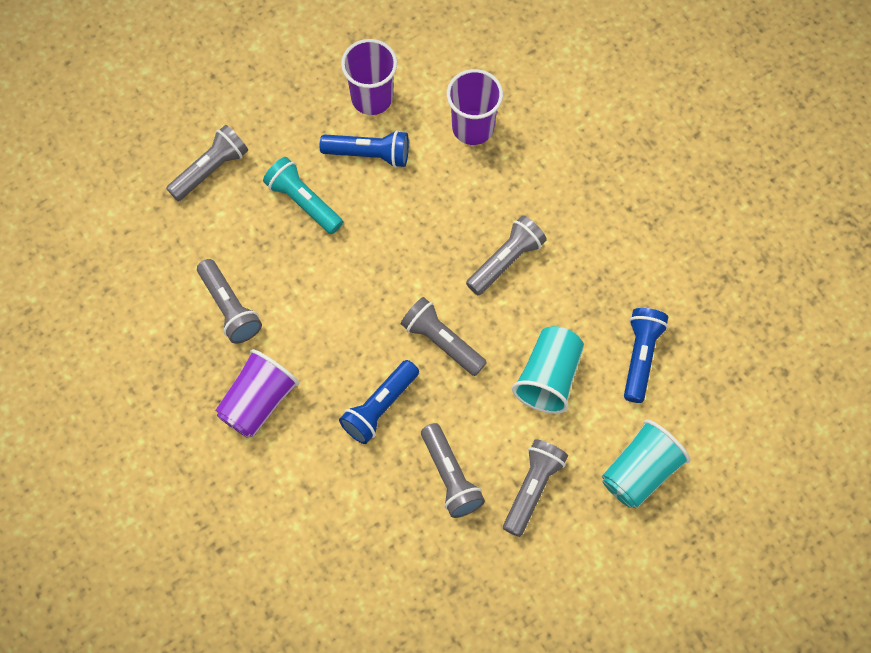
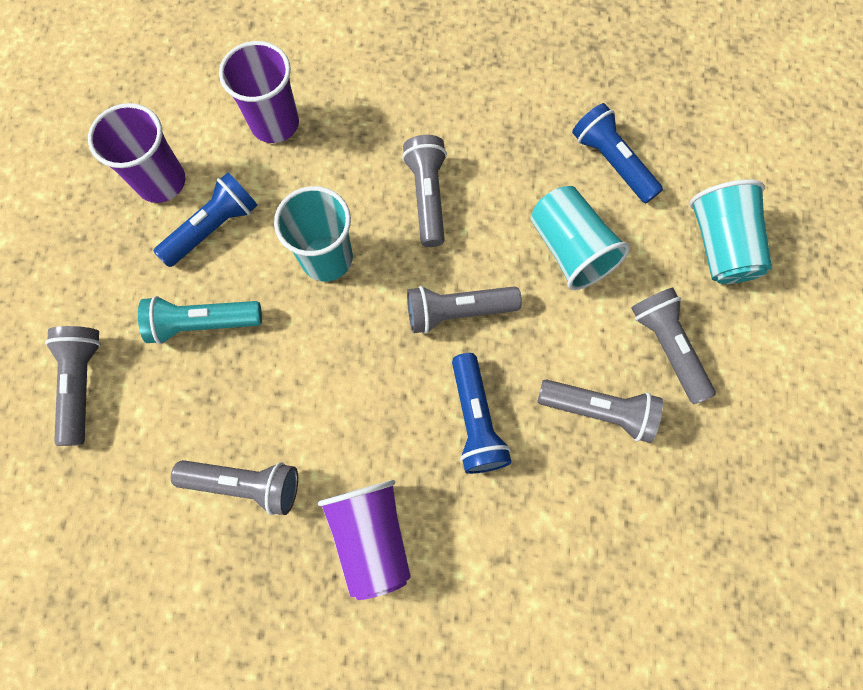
camera: 50 degrees left, 5 degrees up
none -> turquoise cup [274,186,353,282]

